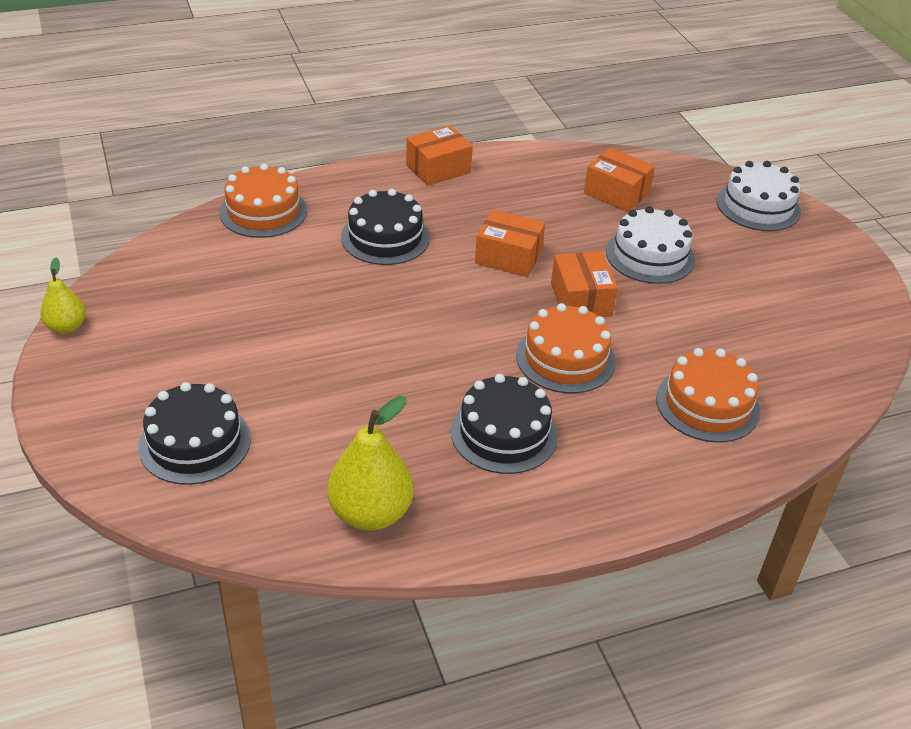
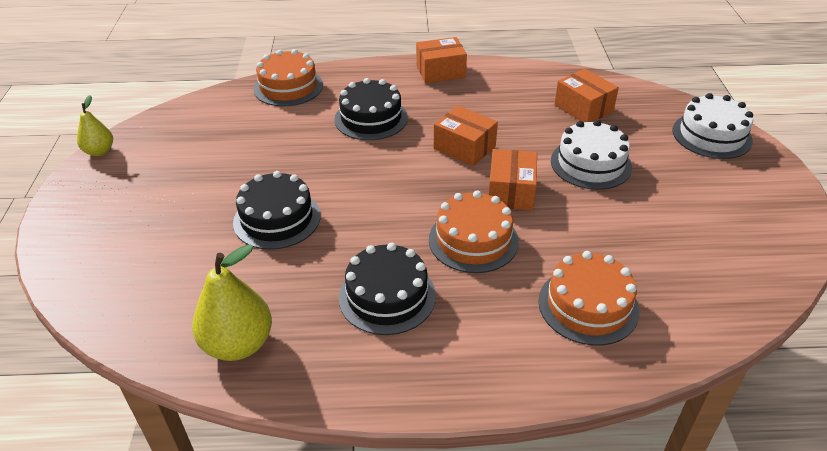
camera: 20 degrees right, 0 degrees up
black cake [138,382,251,485] -> black cake moved to [233,171,320,250]

